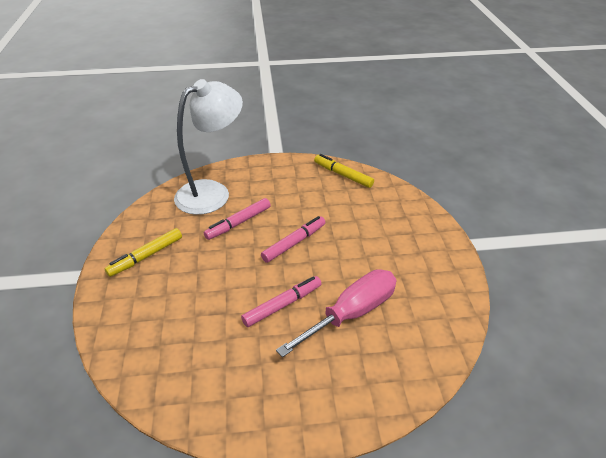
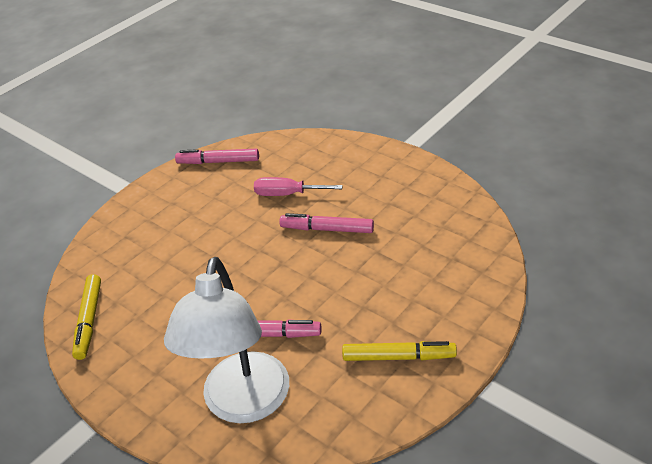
camera: 130 degrees left, 0 degrees up
white lamp [174,79,243,215] -> white lamp turned 90 degrees counterclockwise [164,257,289,423]
pink marker [261,216,326,263] -> pink marker moved to [175,149,259,164]
pink screwdriver [276,269,396,357] -> pink screwdriver [254,177,343,196], size x0.63

